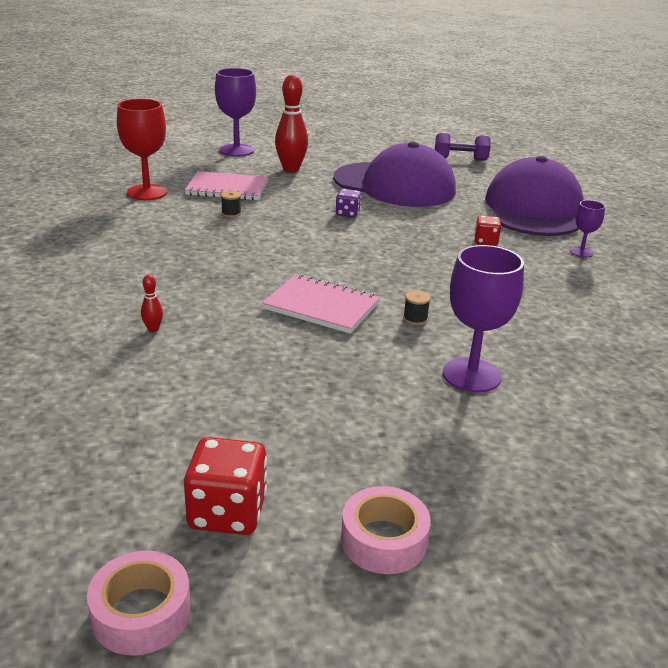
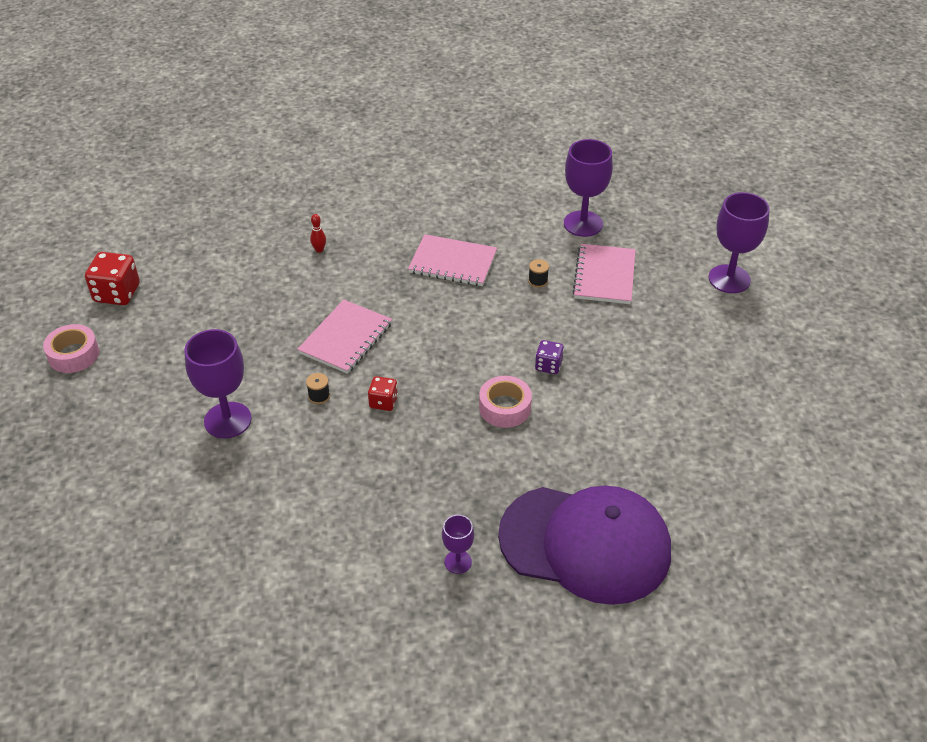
camera: 95 degrees right, 15 degrees up
pink tape [87,551,191,656] -> pink tape moved to [479,376,532,428]
red goblet [117,99,167,200] -> purple goblet [564,139,613,237]
red bowling pin [275,75,308,172] -> none
purple cap [333,142,456,207] -> none
purple dumbbell [435,133,490,161] -> none
red dice [474,215,501,246] -> red dice moved to [368,376,398,411]
none -> pink notebook [408,234,497,286]

